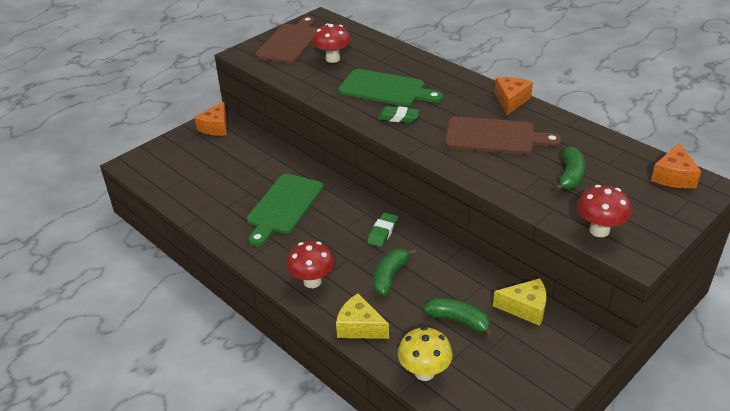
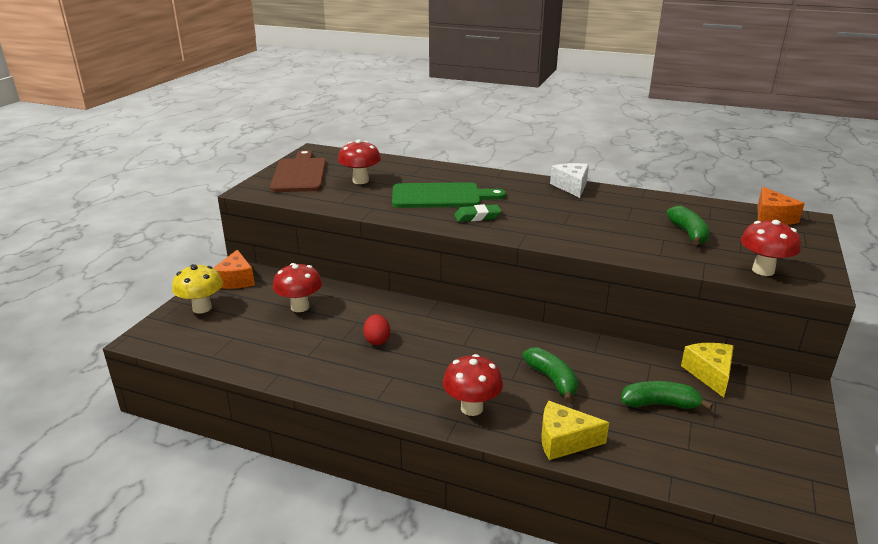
camera: 25 degrees left, 10 degrees down
green cutting board [247,174,324,246] -> red egg [363,314,390,345]
green eraser [367,212,398,247] -> none
green banana [373,248,416,296] -> green banana turned 150 degrees clockwise [522,347,578,403]
yellow mushroom [398,327,453,381] -> yellow mushroom moved to [172,264,223,314]
brown cutting board [445,117,562,155] -> none
yellow cheese [493,278,547,326] -> yellow cheese turned 75 degrees counterclockwise [681,343,734,397]
orange cheese [494,77,533,115] -> white cheese [550,163,589,198]
none -> red mushroom [273,263,322,312]

